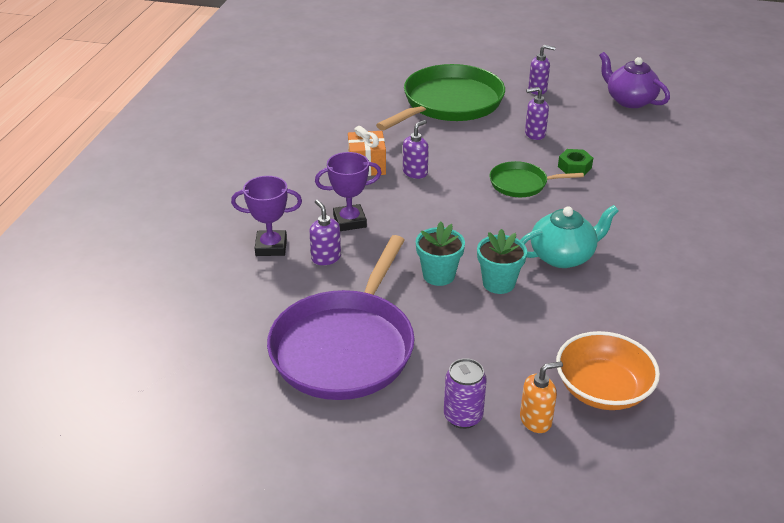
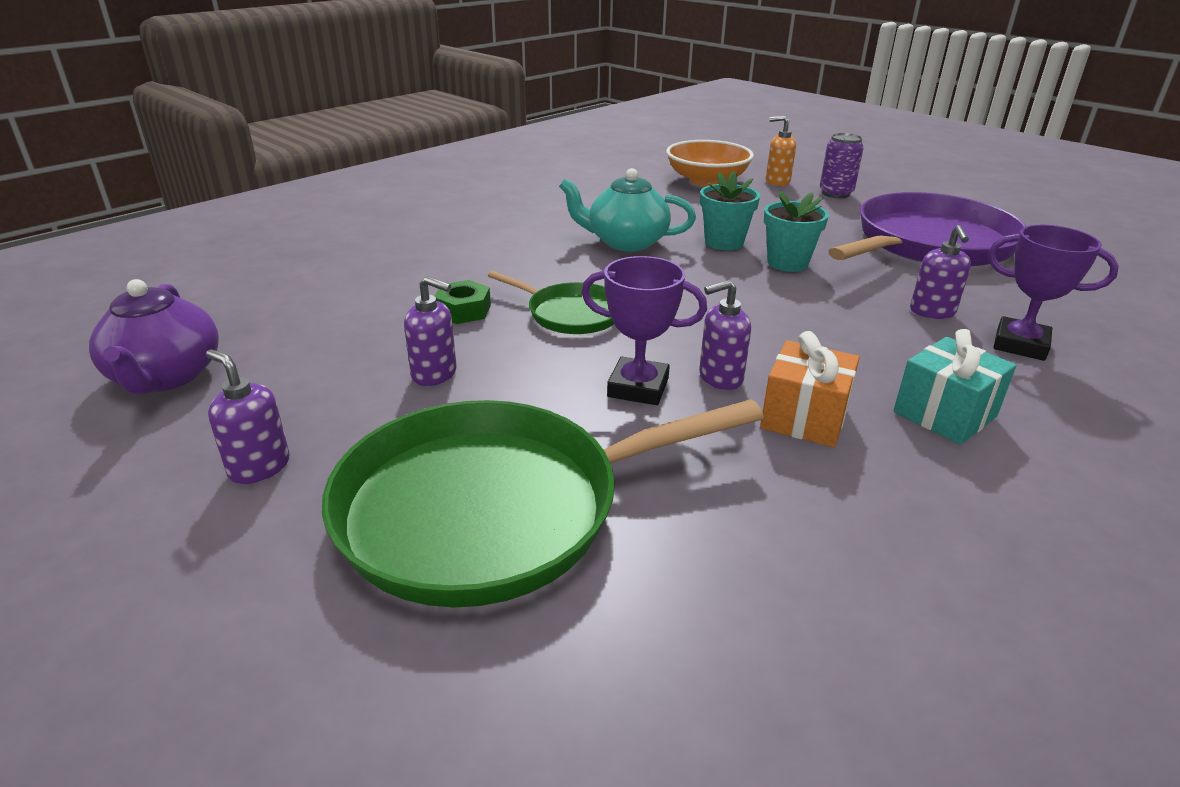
camera: 150 degrees left, 5 degrees down
purple trophy [315,152,382,231] -> purple trophy moved to [581,256,707,405]
none -> turquoise gift [893,329,1016,445]

